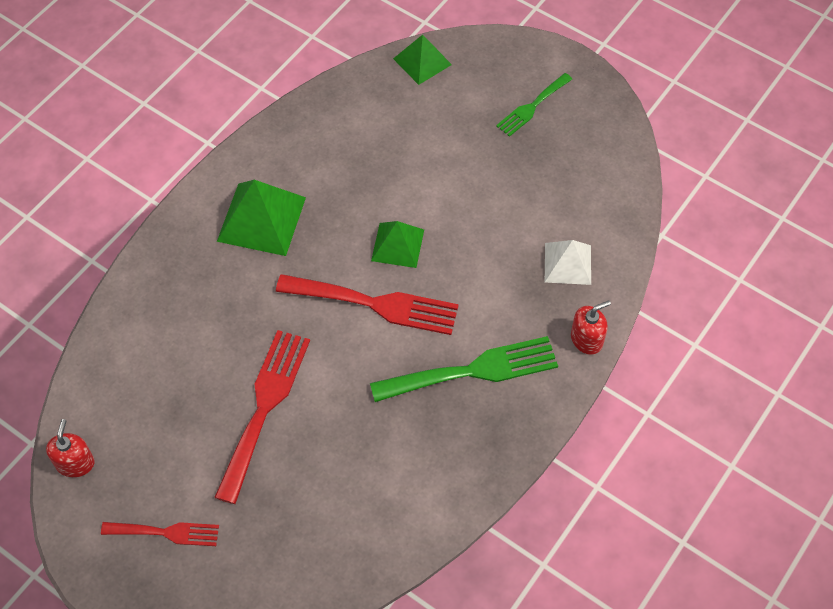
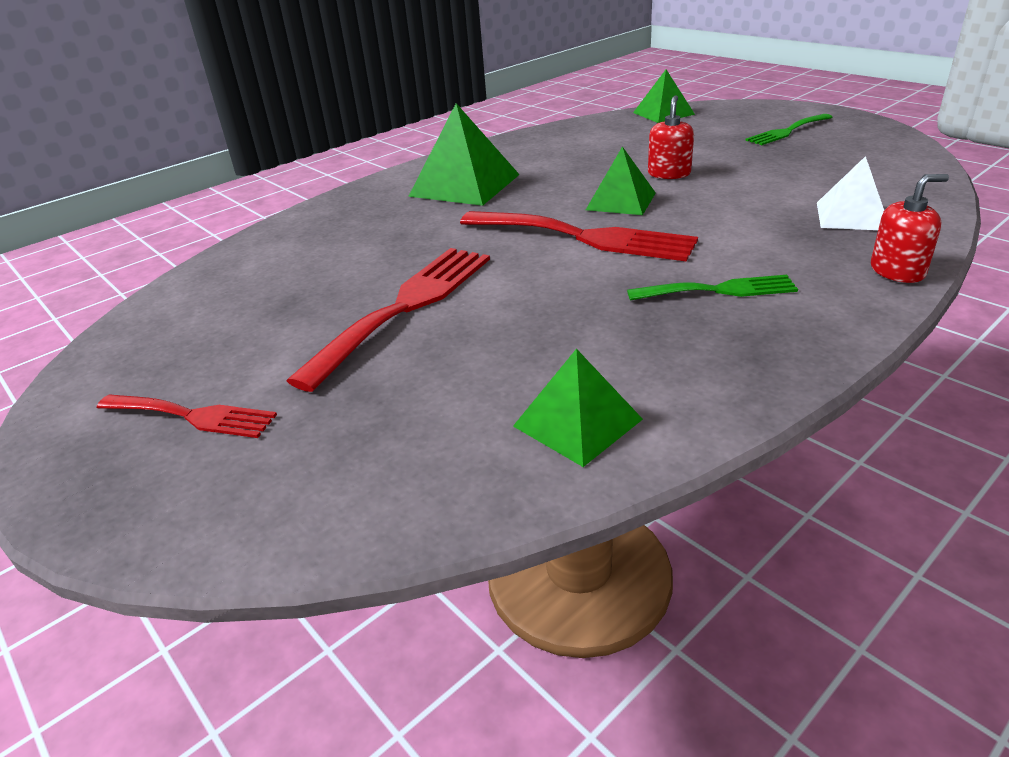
camera: 15 degrees right, 25 degrees down
red soap dispenser [46,419,95,477] -> red soap dispenser moved to [648,95,694,179]
green fork [370,336,558,402] -> green fork [627,275,798,301], size x0.58
none -> green pyramid [513,349,643,467]

